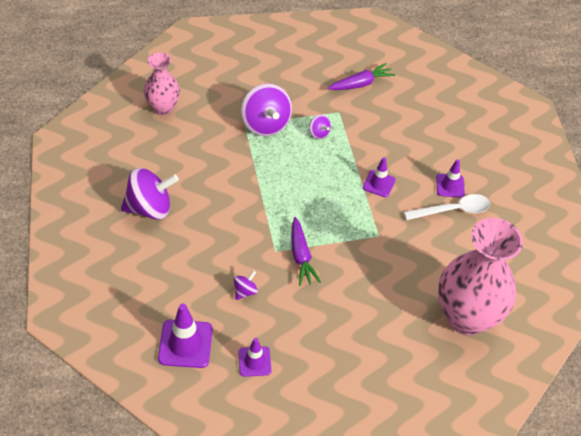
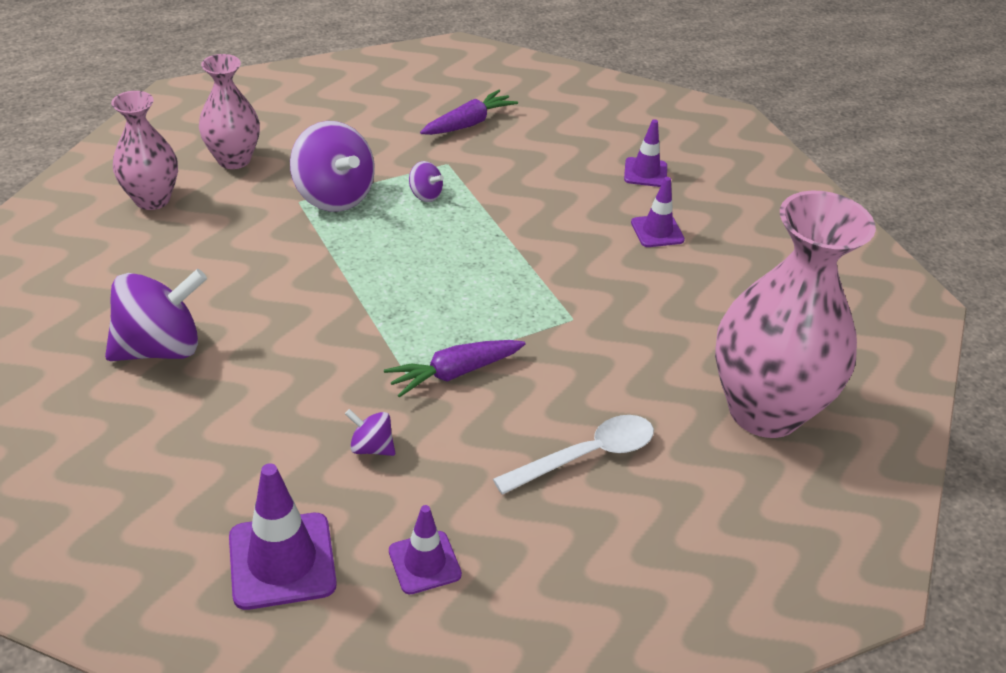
camera: 15 degrees left, 10 degrees down
purple spinning top [234,270,258,300] -> purple spinning top turned 90 degrees counterclockwise [345,409,395,456]
purple carrot [291,217,321,286] -> purple carrot turned 90 degrees clockwise [384,340,526,397]
purple traffic cone [363,157,396,197] -> purple traffic cone moved to [624,119,667,187]
white spoon [404,194,490,220] -> white spoon moved to [493,415,654,495]
none -> pink vase [199,54,260,169]

